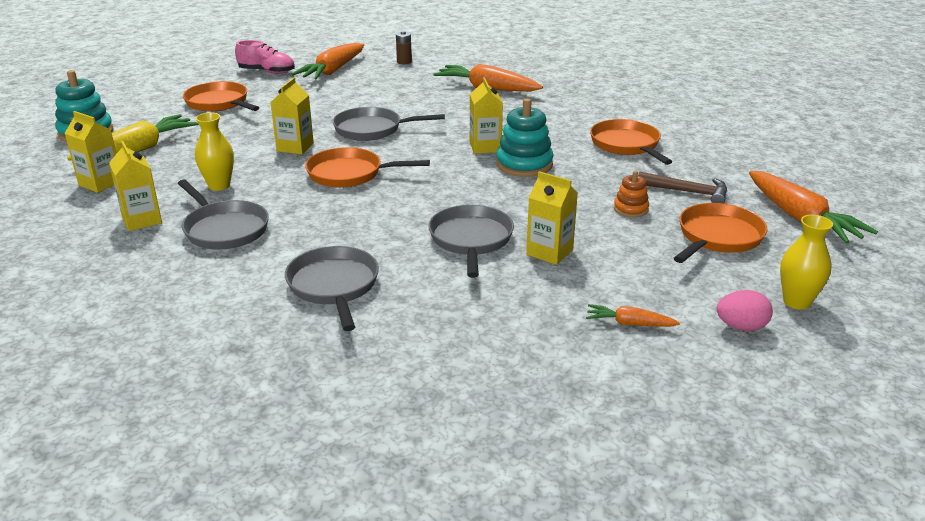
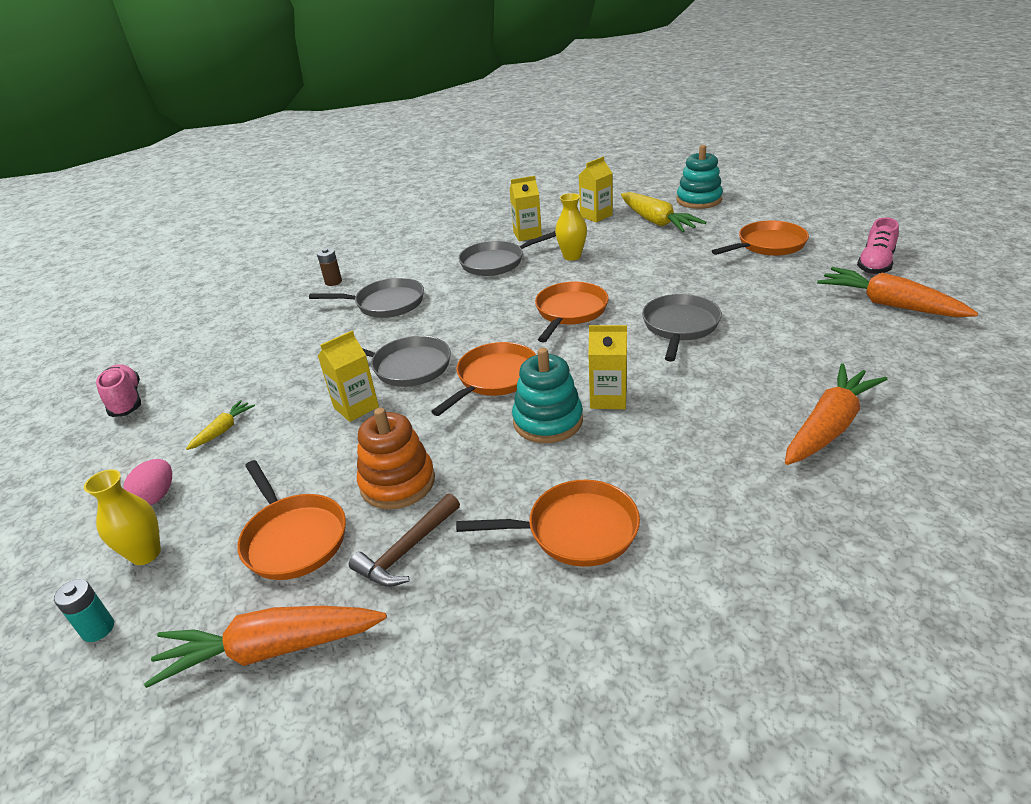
camera: 110 degrees right, 5 degrees up
yellow carton [270,78,314,154] -> none
brown battery [396,31,412,64] -> brown battery moved to [317,248,342,286]
orange carrot [586,304,680,327] -> yellow carrot [186,400,255,450]
orange stacking toy [614,171,649,217] -> orange stacking toy [357,408,435,510], size x1.81
none -> turquoise battery [54,579,114,642]
none -> pink shoe [96,364,141,417]
none -> orange pan [431,342,536,416]

